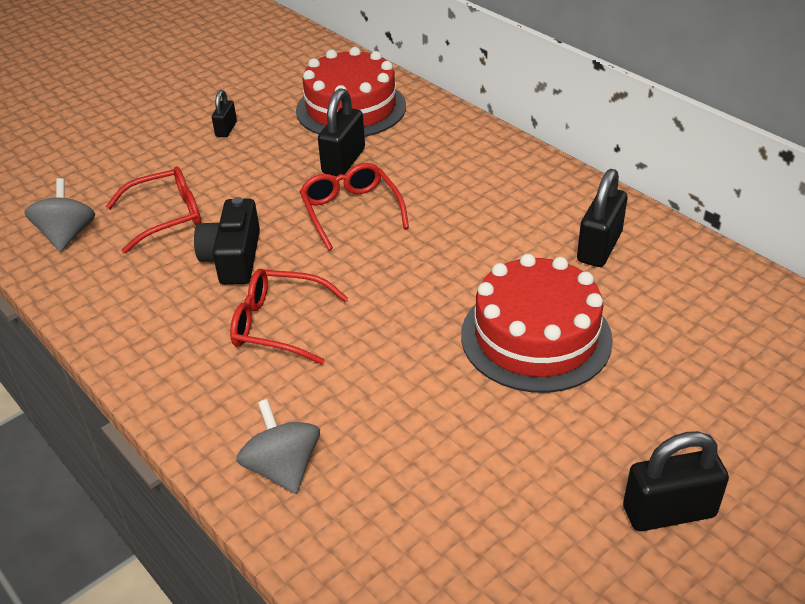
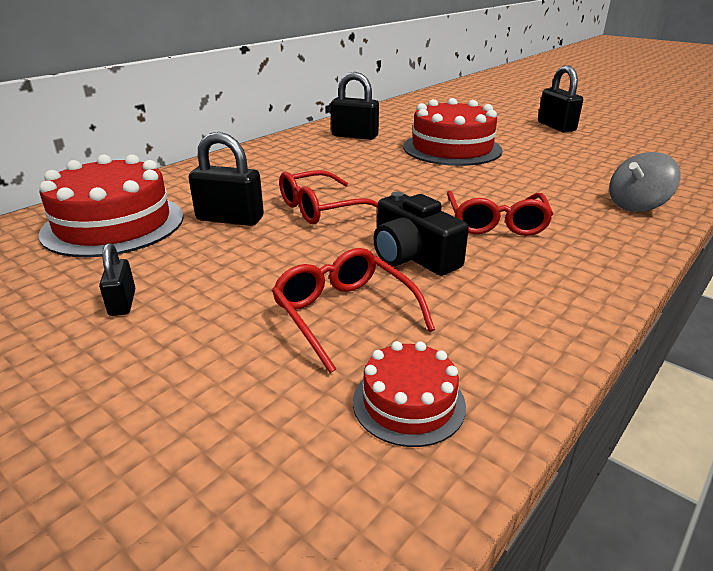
camera: 100 degrees left, 10 degrees down
grey spinning top [24,178,95,252] -> red cake [353,341,466,447]
black camera [194,197,260,285] -> black camera turned 60 degrees clockwise [373,192,469,276]
black padlock [212,90,237,137] -> black padlock turned 75 degrees clockwise [99,243,135,316]

